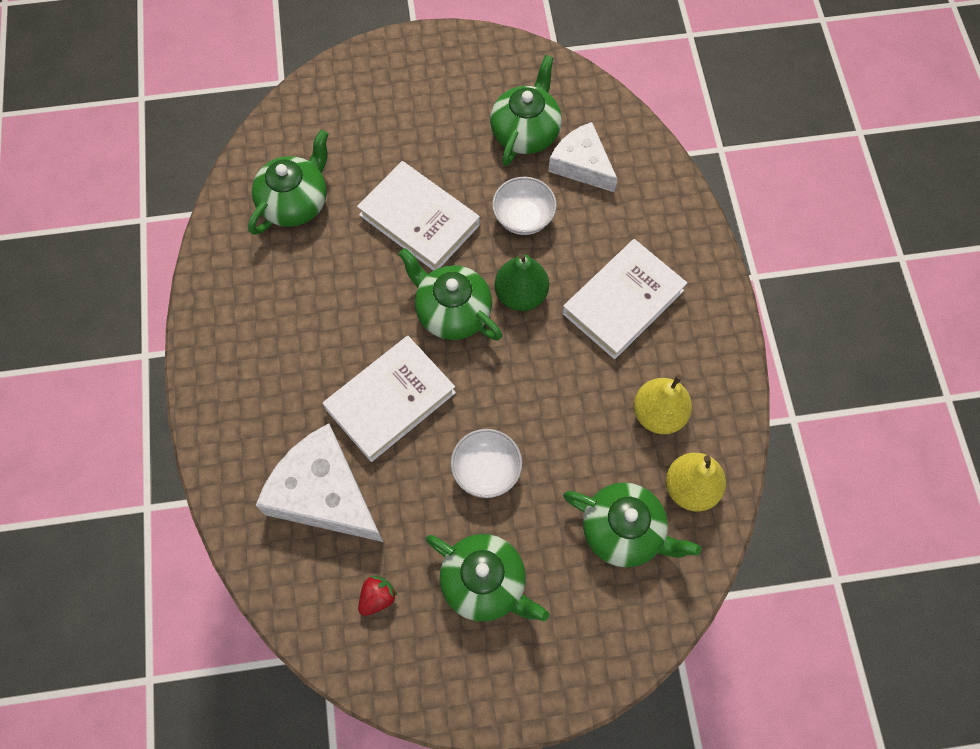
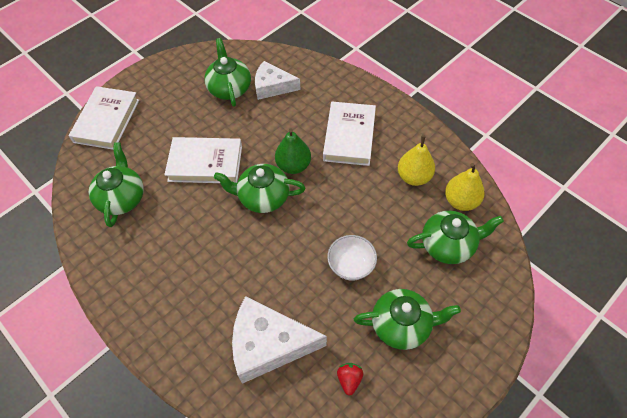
camera: 35 degrees left, 10 degrees down
white book [323,336,456,462] -> white book moved to [69,86,139,150]
white bowl [492,177,557,235] -> none

